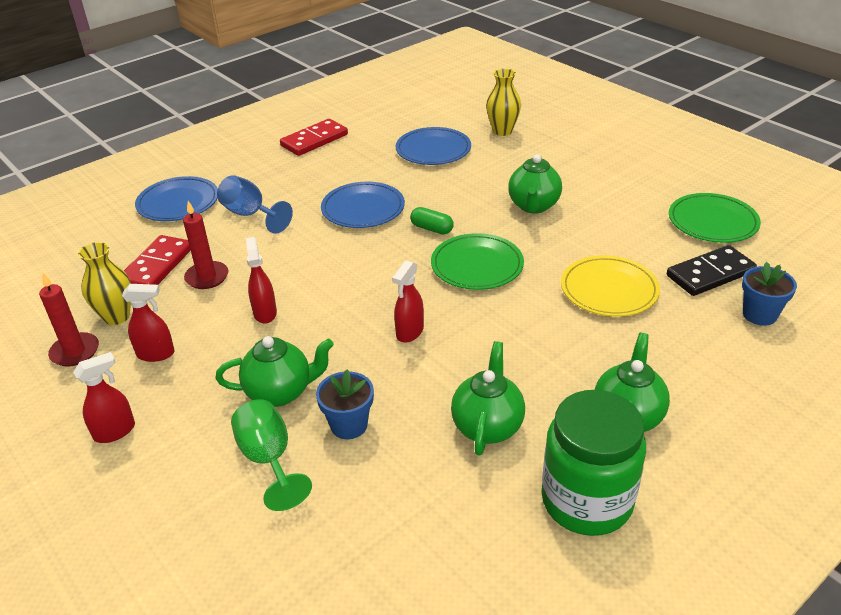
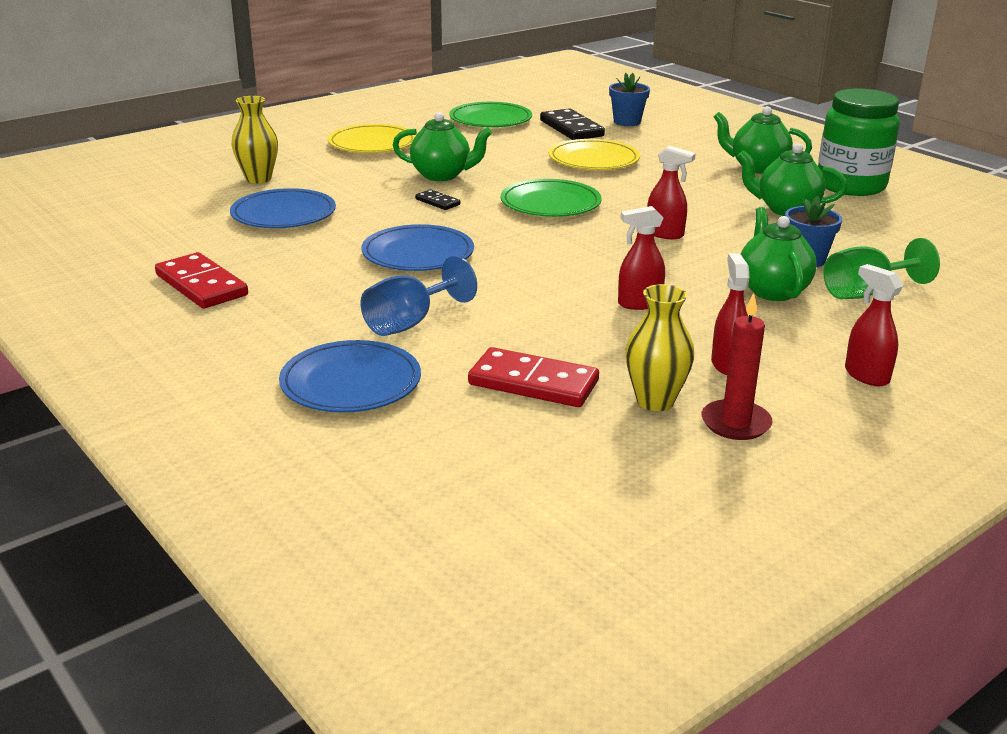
camera: 90 degrees left, 10 degrees down
red candle [183,201,228,289] -> none
green capsule [410,207,454,234] -> none
none -> yellow plate [328,124,416,153]
none -> black domino [415,189,460,210]

